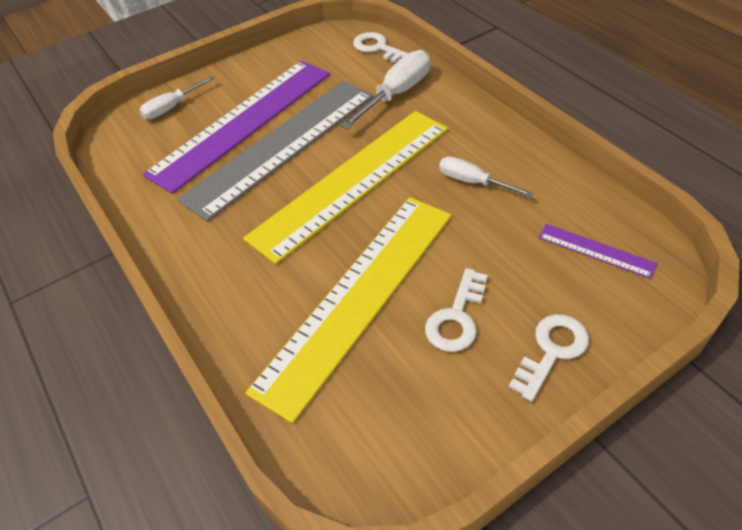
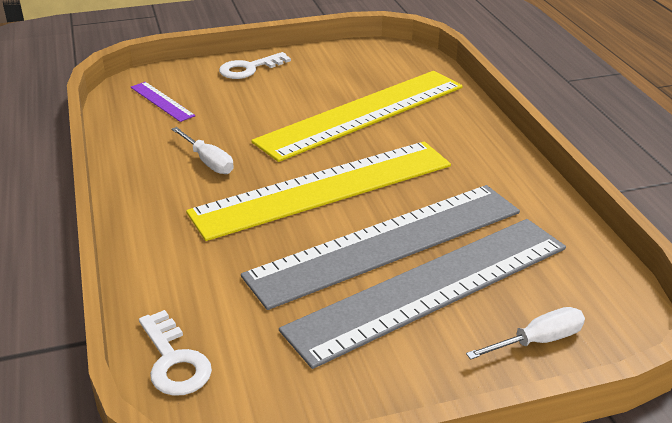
camera: 165 degrees left, 15 degrees down
purple ruler [143,61,330,194] -> grey ruler [279,219,566,369]
white screwdriver [340,50,430,129] -> none
white key [425,268,488,352] -> none

